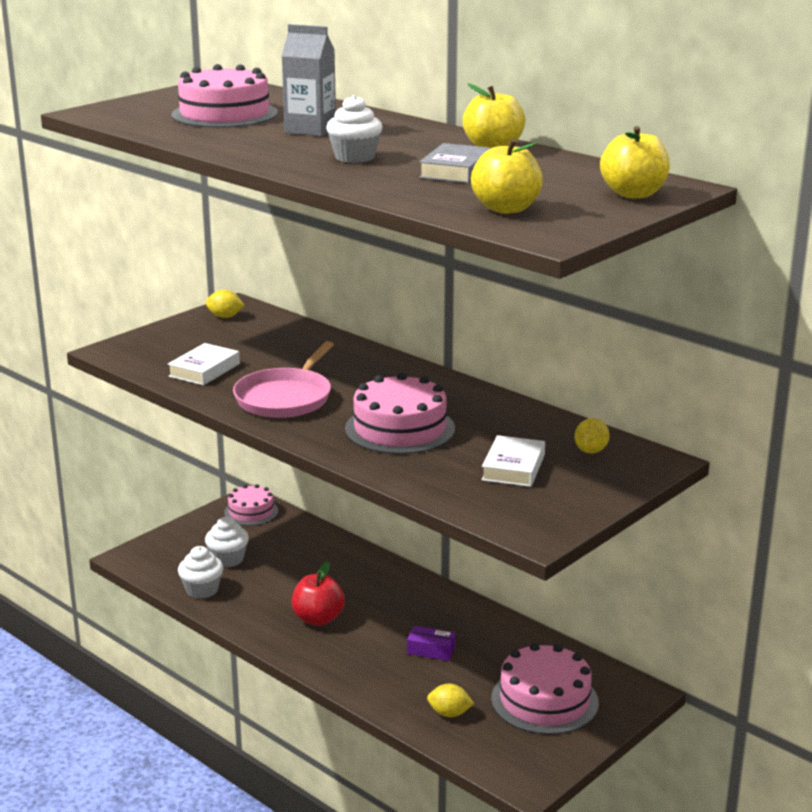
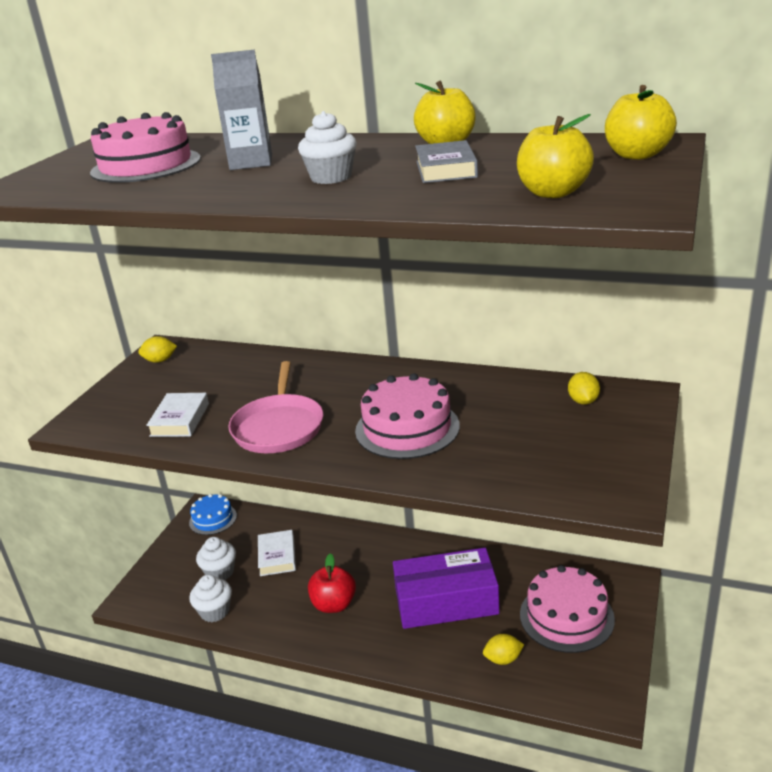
camera: 20 degrees left, 5 degrees up
pink cake [224,484,278,526] -> blue cake [189,494,237,535]
purple box [407,626,456,661] -> purple box [393,548,499,629], size x2.48
white book [482,435,545,487] -> white book moved to [258,530,296,576]

